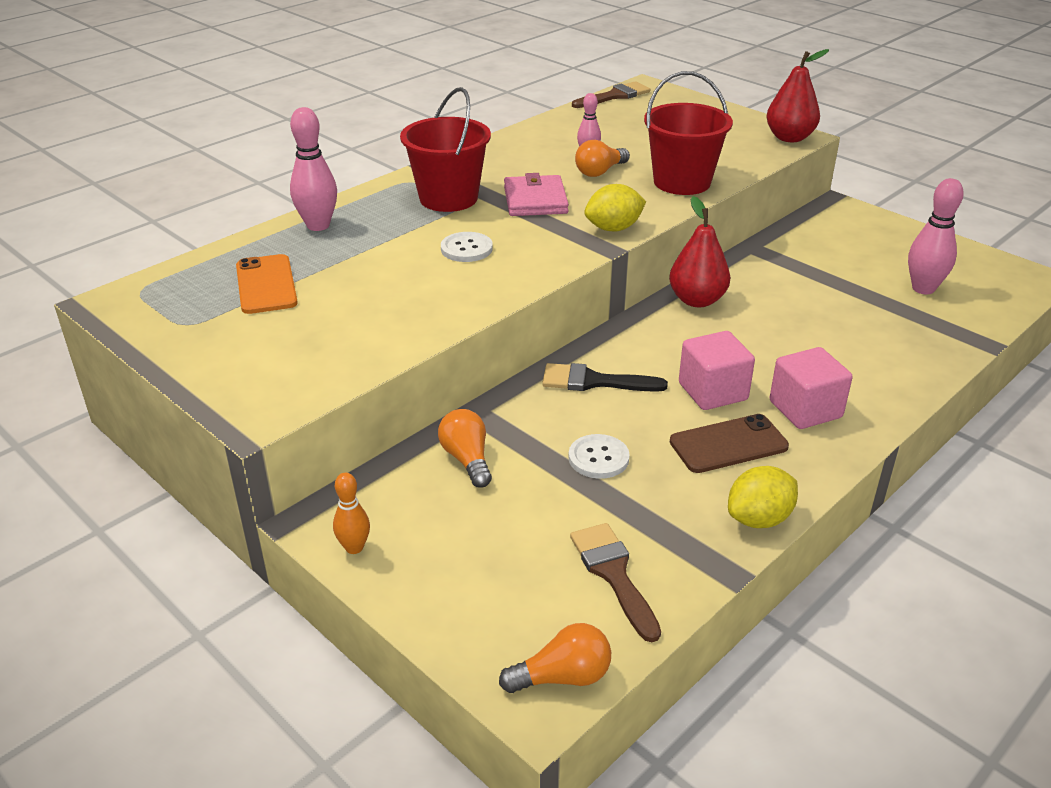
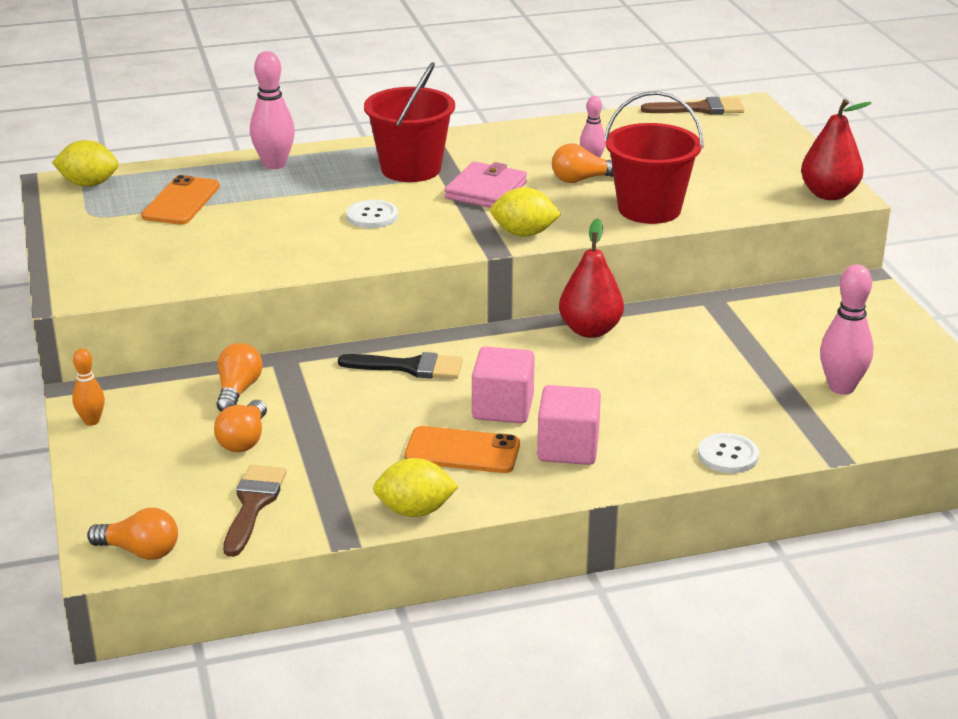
camera: 30 degrees right, 5 degrees down
black brush [542,363,668,392] -> black brush turned 150 degrees clockwise [338,352,463,379]
white button [568,434,630,479] -> white button moved to [698,433,759,473]
brown phone [670,414,789,473] -> orange phone [404,426,520,473]
none -> yellow lemon [52,140,119,187]
none -> orange light bulb [214,400,267,452]

